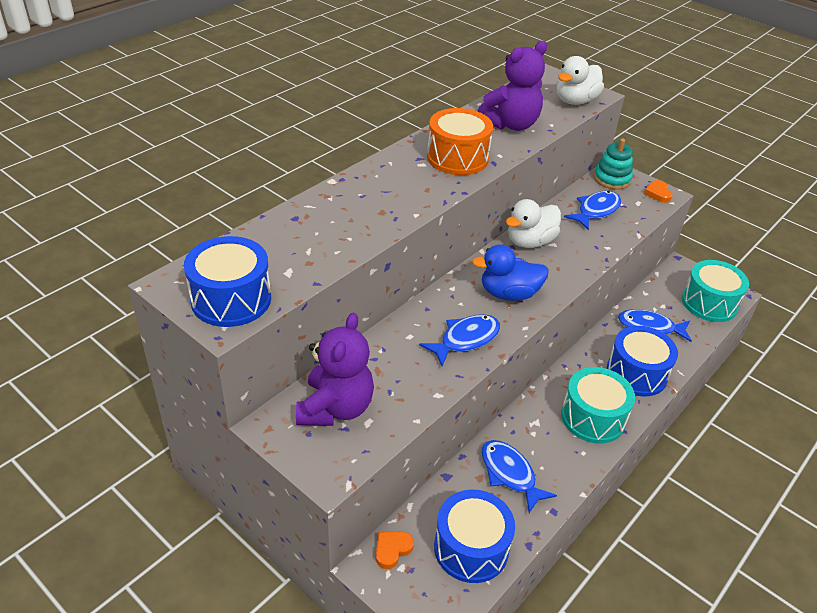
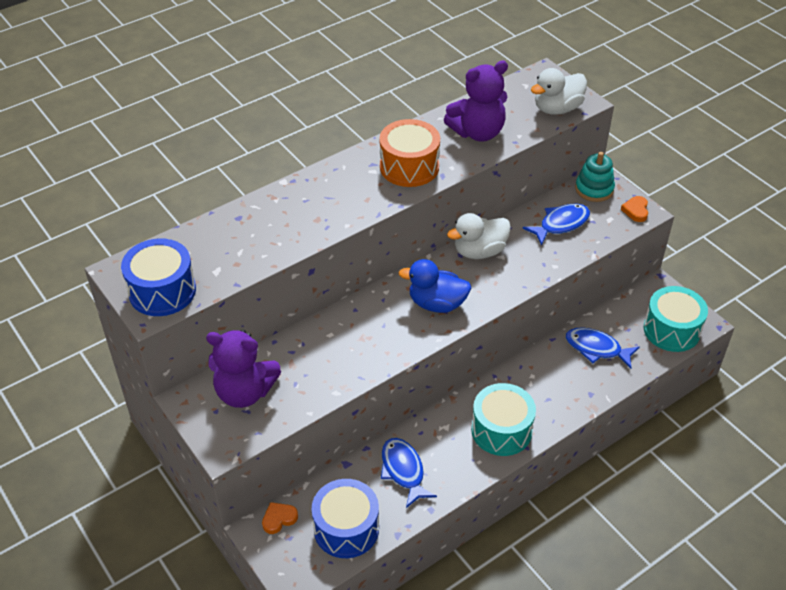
camera: 15 degrees right, 5 degrees up
purple teddy bear [296,313,374,426] -> purple teddy bear turned 75 degrees clockwise [206,330,281,408]
blue fish [419,314,500,366] -> none
blue drum [607,326,678,397] -> none

